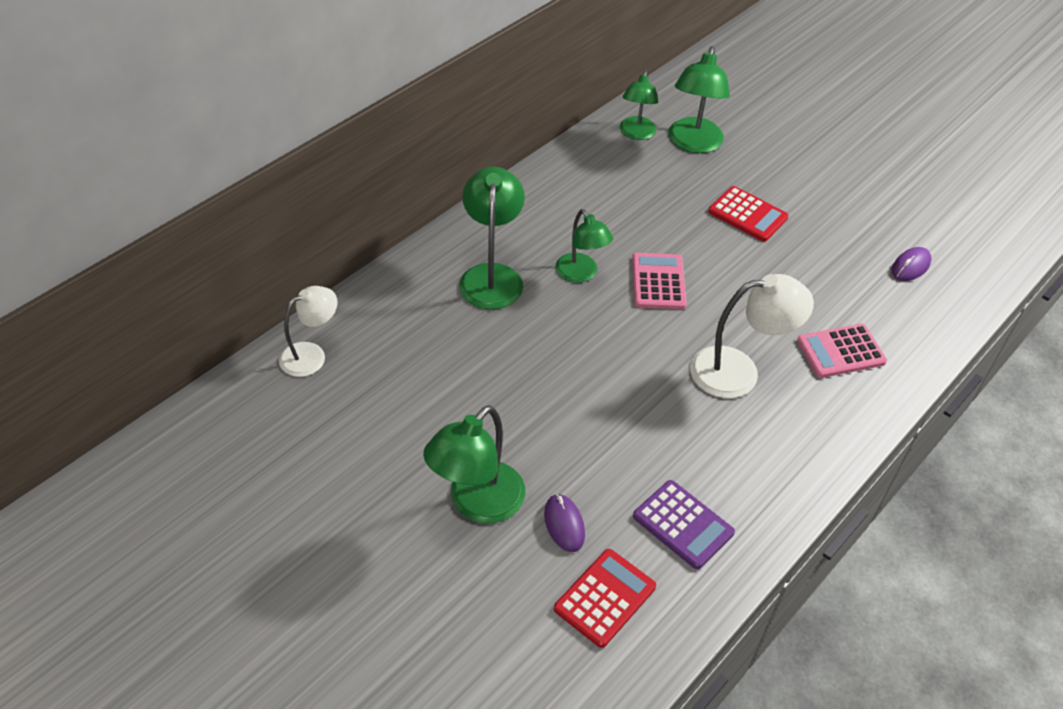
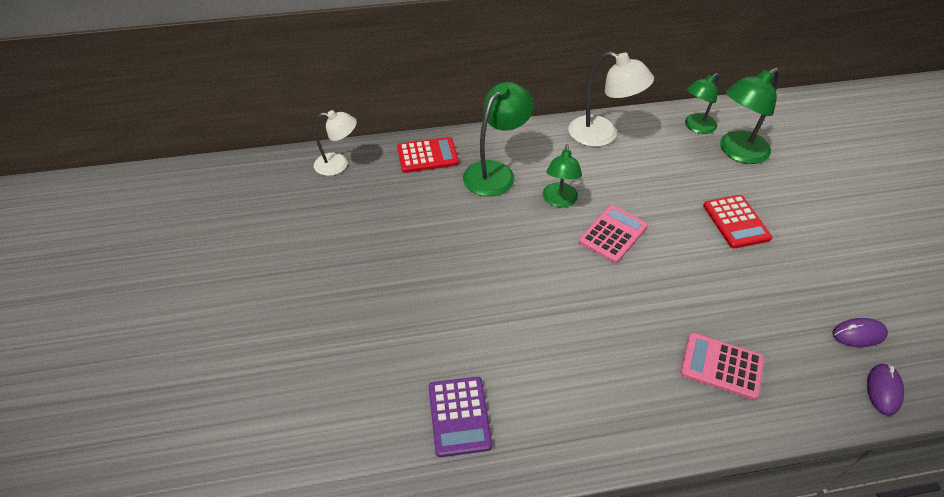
camera: 40 degrees right, 0 degrees up
green lamp [423,405,525,523] -> none
purple mouse [544,494,585,552] -> purple mouse moved to [867,363,904,416]
red calculator [554,549,656,648] -> red calculator moved to [397,137,459,173]
white lamp [690,274,814,398] -> white lamp moved to [568,51,654,147]

